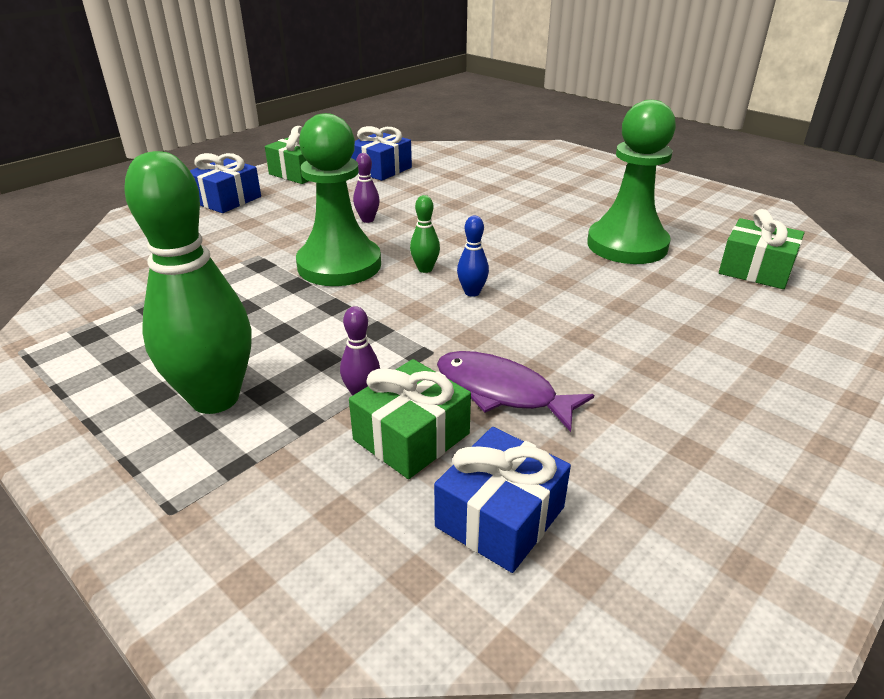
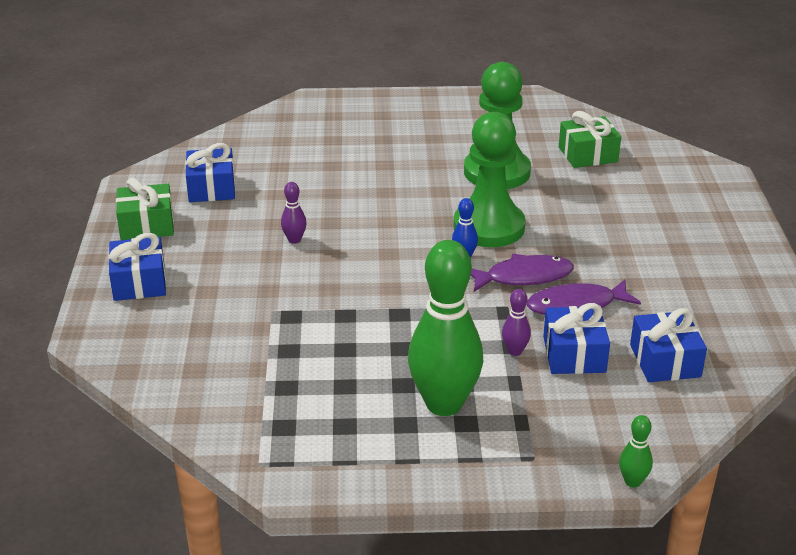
camera: 45 degrees left, 0 degrees up
green pawn [296,113,381,286] -> green pawn moved to [453,112,526,247]
green gift [349,359,471,479] -> blue gift [543,303,610,374]
green bowling pin [410,195,440,273] -> green bowling pin moved to [619,415,653,488]
none -> purple fish [471,254,574,292]

